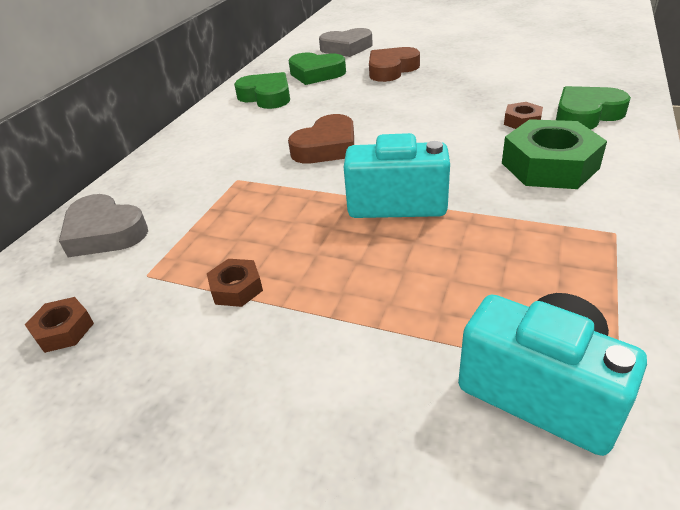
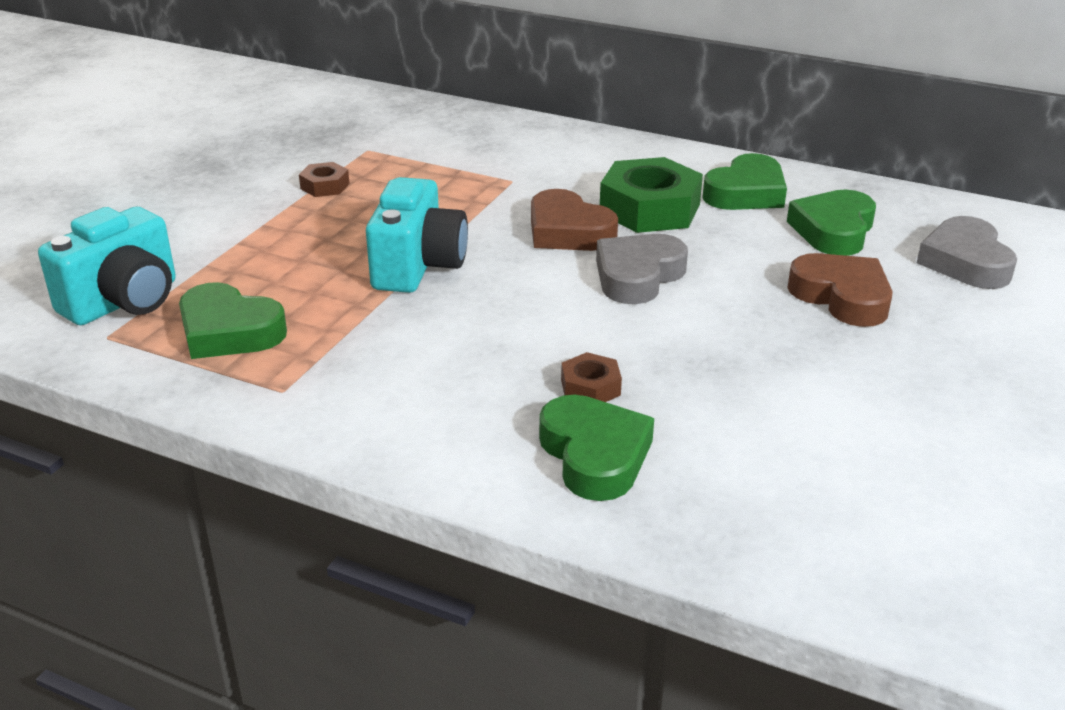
camera: 90 degrees right, 5 degrees down
brown nut [25,297,94,353] -> none
grey heart [59,194,148,257] -> grey heart moved to [596,234,688,304]
green nut [502,119,607,189] -> green nut moved to [600,157,703,233]
none -> green heart [179,282,287,359]

